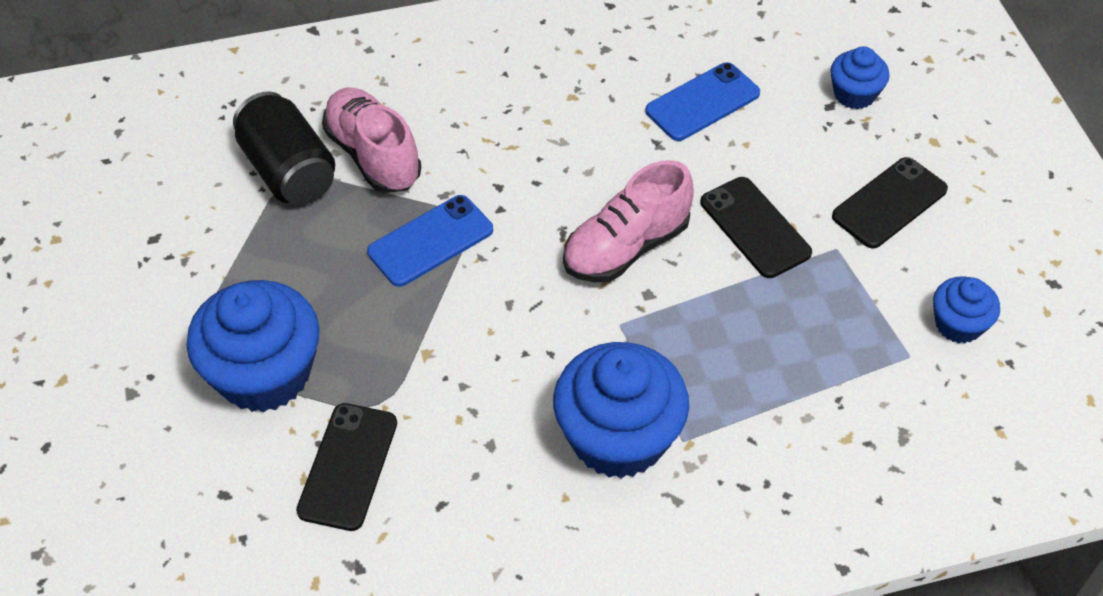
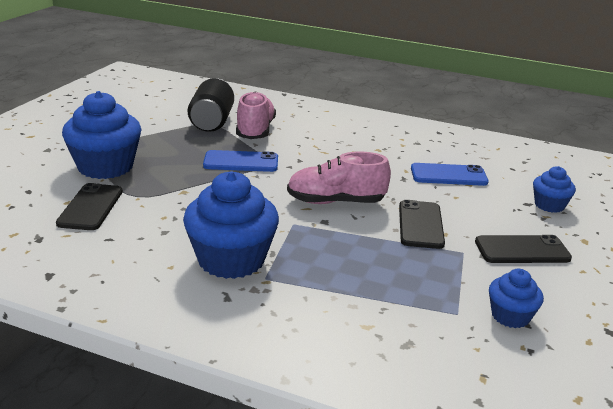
camera: 35 degrees right, 25 degrees down
black phone [296,403,397,531] -> black phone turned 45 degrees counterclockwise [56,183,123,230]

